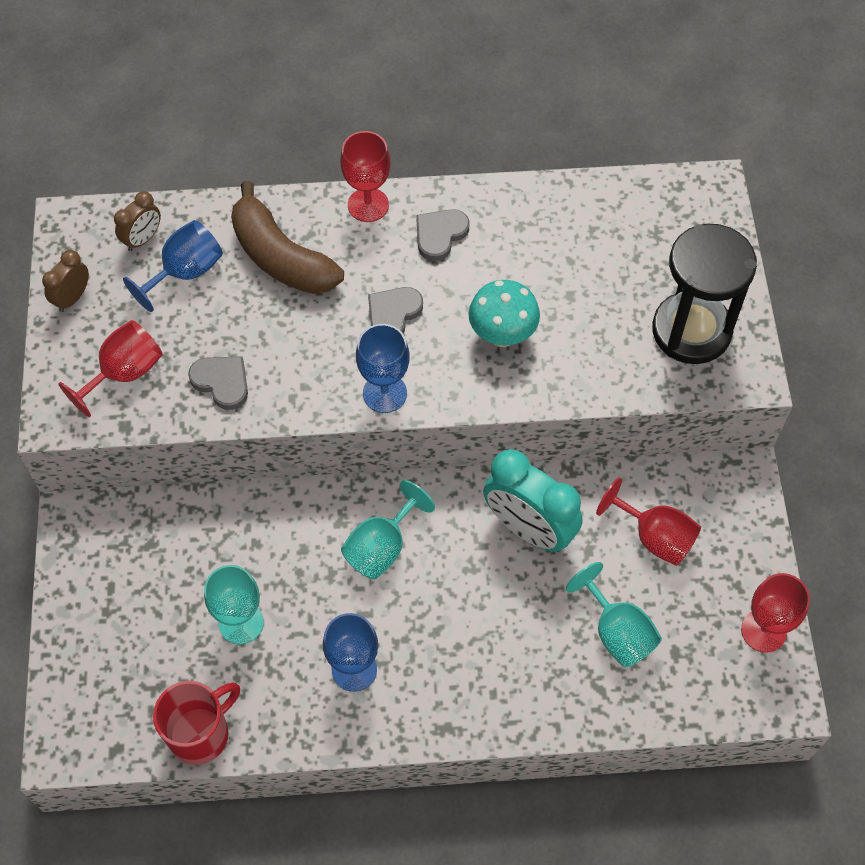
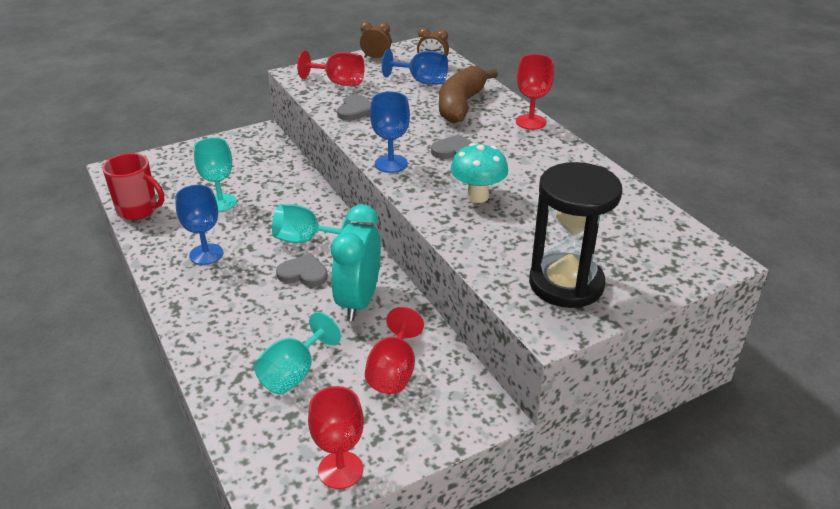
camera: 65 degrees right, 25 degrees down
grey heart [416,209,470,261] -> grey heart moved to [276,254,328,287]

